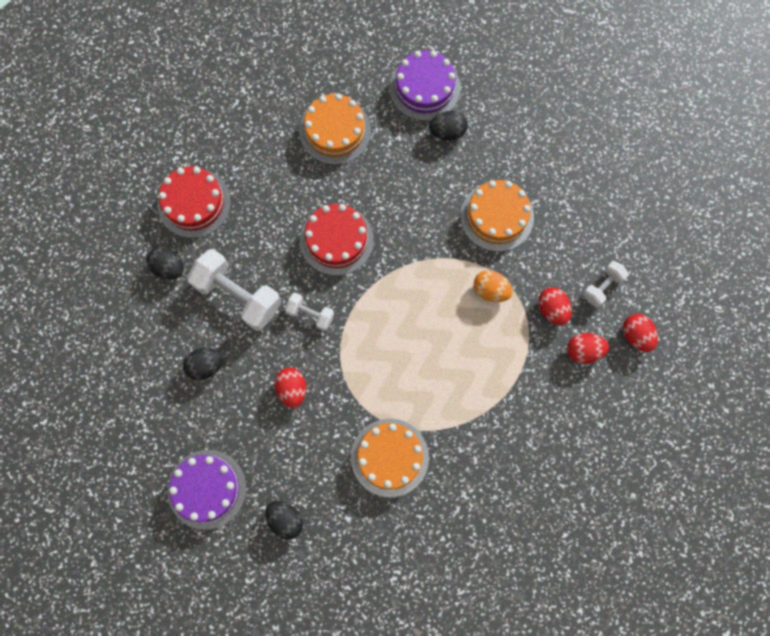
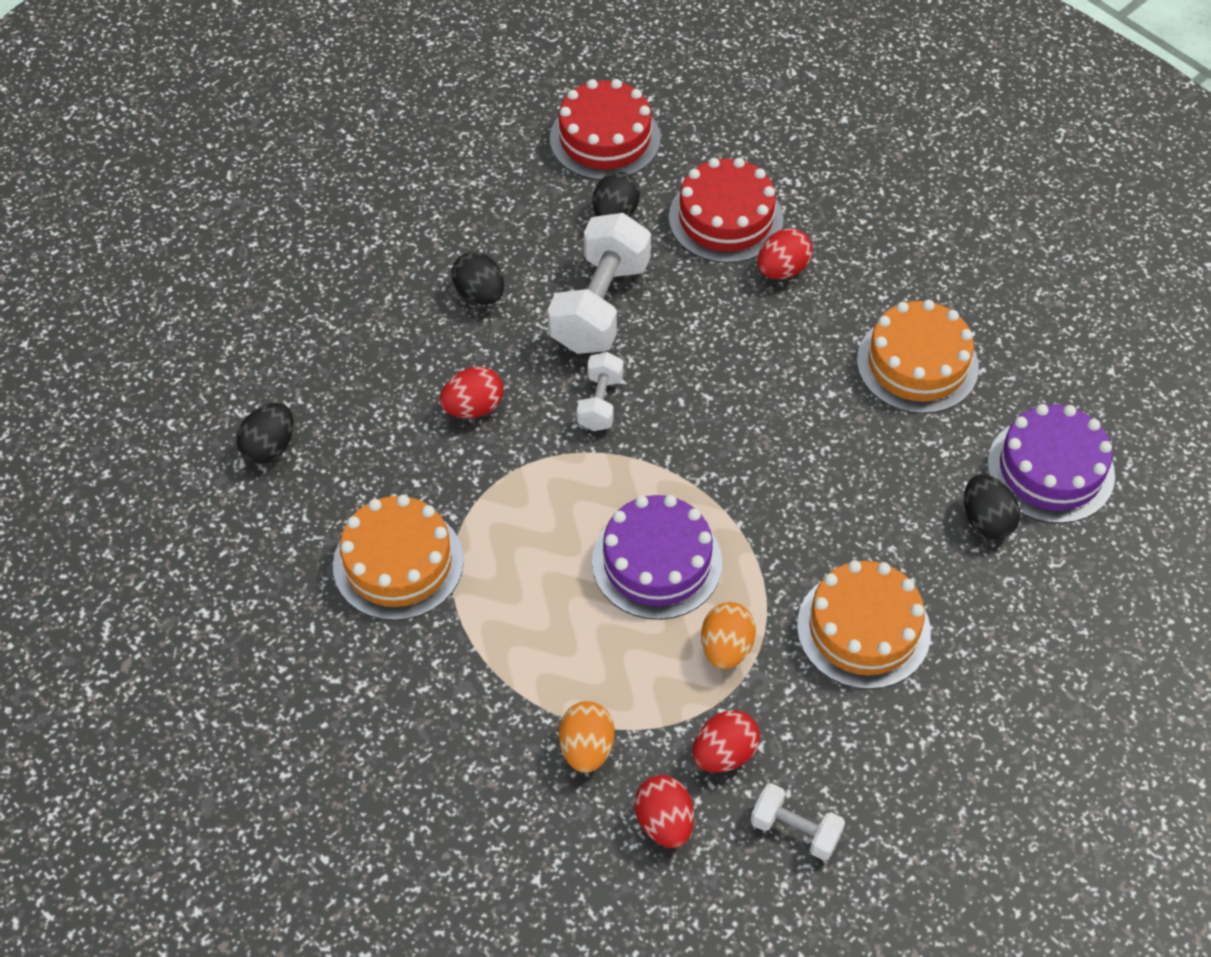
camera: 75 degrees right, 20 degrees down
purple cake [168,450,246,530] -> purple cake moved to [592,495,722,620]
red cake [300,204,374,276] -> red cake moved to [550,79,661,180]
red egg [623,314,658,352] -> red egg moved to [758,228,813,279]
none -> orange egg [559,701,615,773]

